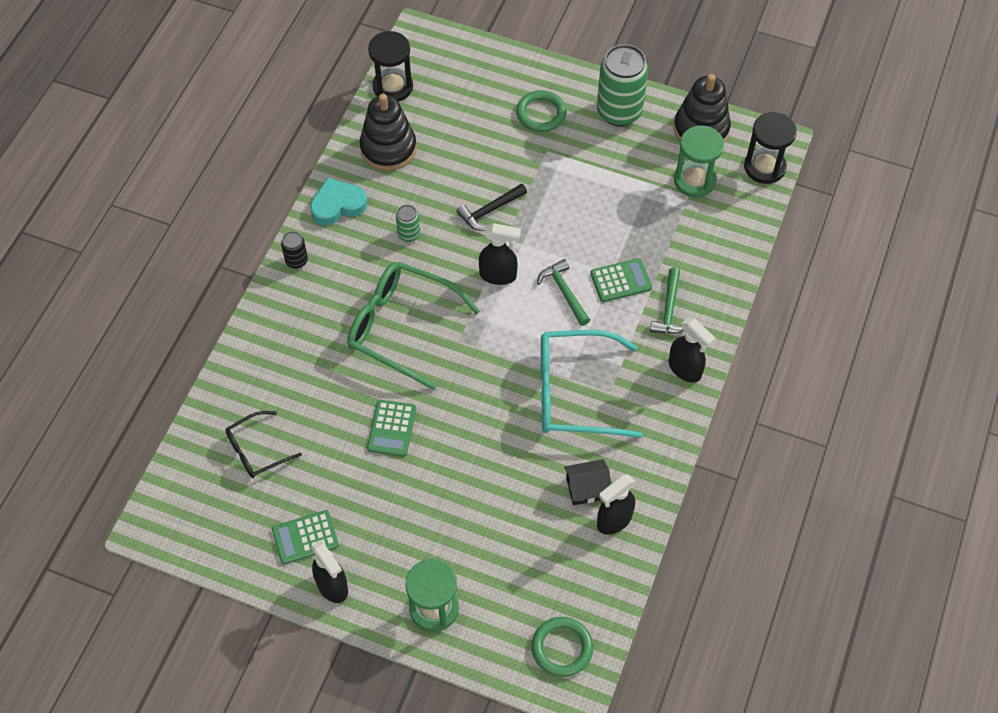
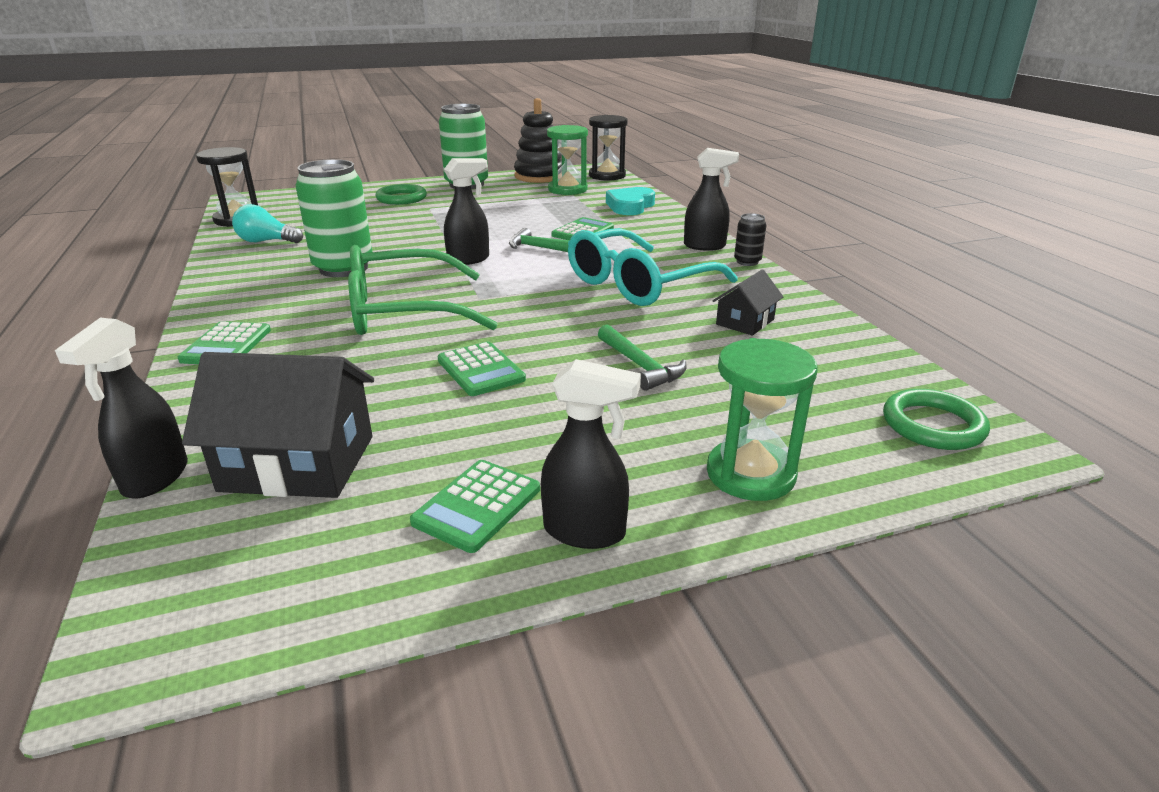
camera: 40 degrees left, 30 degrees down
black glasses [225,411,302,478] -> black house [182,352,374,498]
black can [281,231,308,269] -> black can moved to [734,213,766,266]
turquoise heart [310,178,367,225] -> turquoise heart moved to [606,187,655,215]
black stacking toy [359,94,417,171] -> turquoise light bulb [232,204,303,243]
green can [396,205,420,242] -> green can [296,159,372,277], size x2.15
black hammer [456,184,527,231] -> none
black spray bottle [597,475,635,535] -> black spray bottle moved to [55,318,188,499]
green hammer [650,268,684,334] -> green hammer moved to [598,324,687,391]
none -> green calculator [178,321,271,364]

